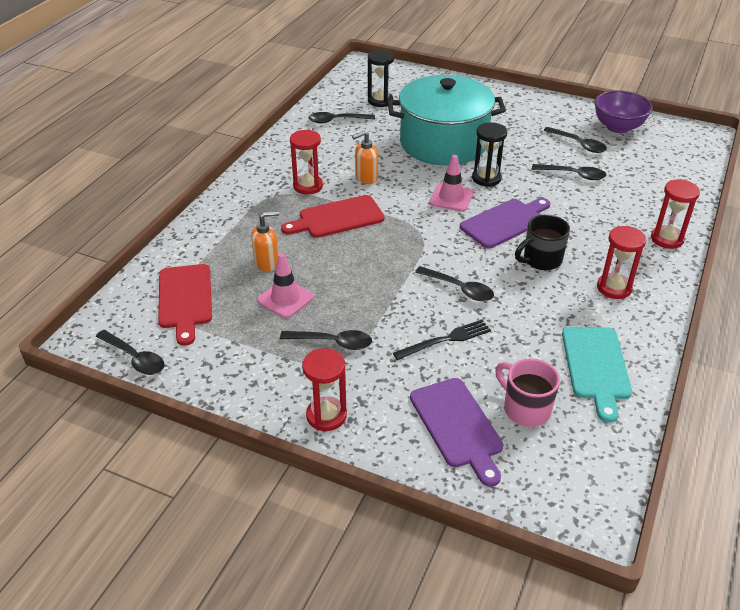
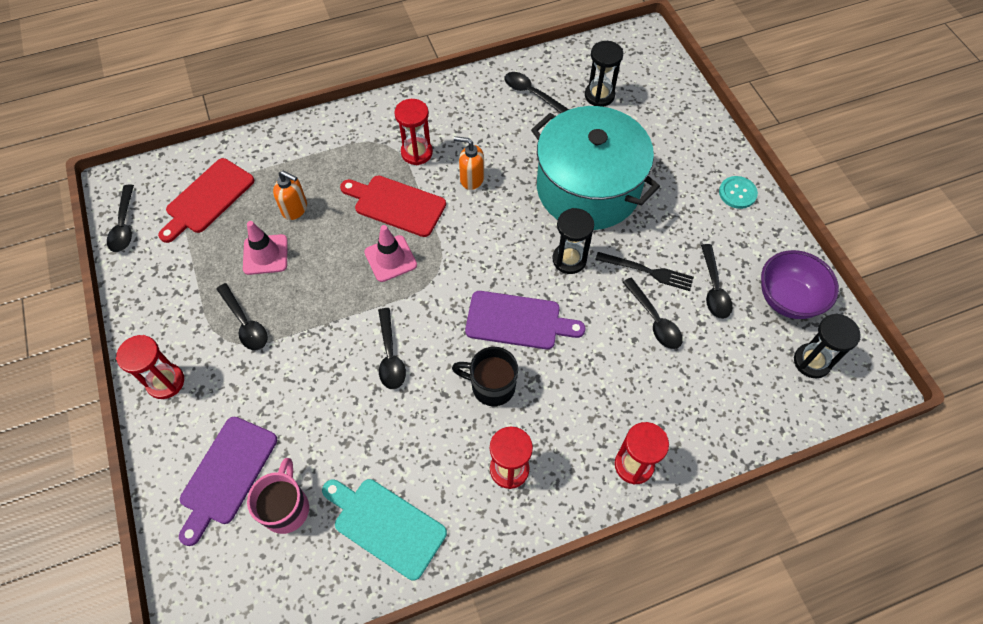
camera: 45 degrees right, 20 degrees up
black fork [393,319,491,360] -> black fork moved to [595,252,694,291]
pink traffic cone [429,155,473,212] -> pink traffic cone moved to [364,225,417,282]
turquoise cutting board [562,327,632,423] -> turquoise cutting board turned 75 degrees clockwise [322,479,447,581]
none -> turquoise button [719,176,758,209]
none -> black hourglass [794,313,861,378]

